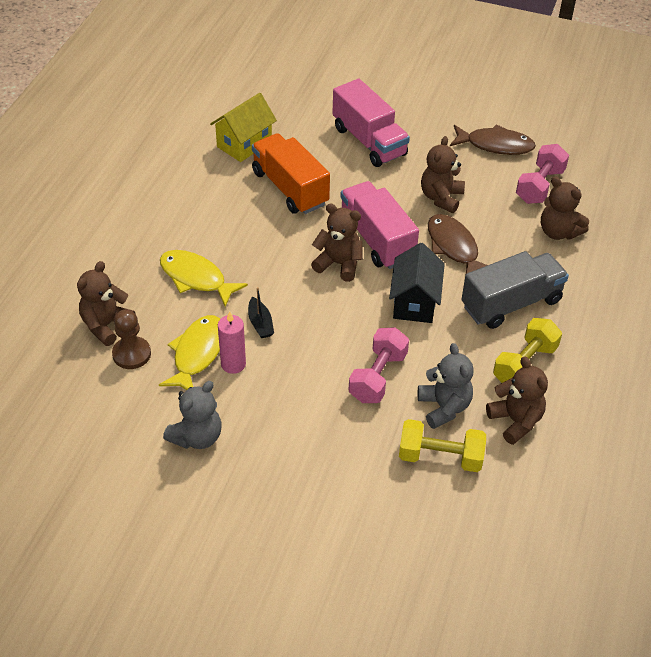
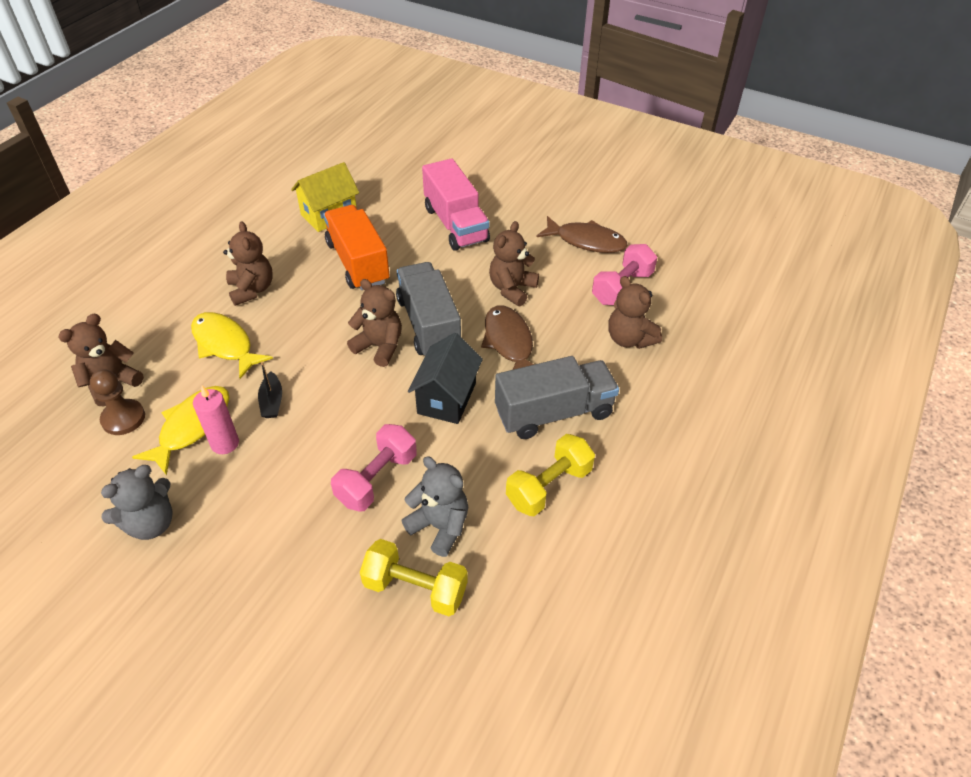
camera: 10 degrees right, 0 degrees up
pink truck [340,181,419,269] -> grey truck [396,262,461,355]
grey teddy bear [418,343,474,429] -> grey teddy bear turned 45 degrees counterclockwise [401,456,468,557]
brown teddy bear [486,357,548,445] -> brown teddy bear moved to [223,222,273,306]

